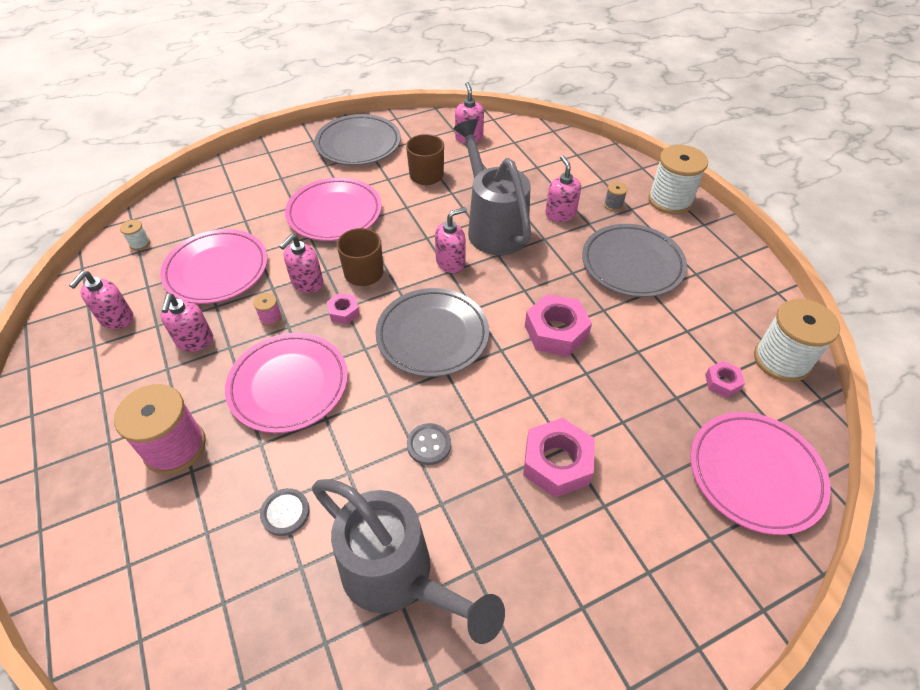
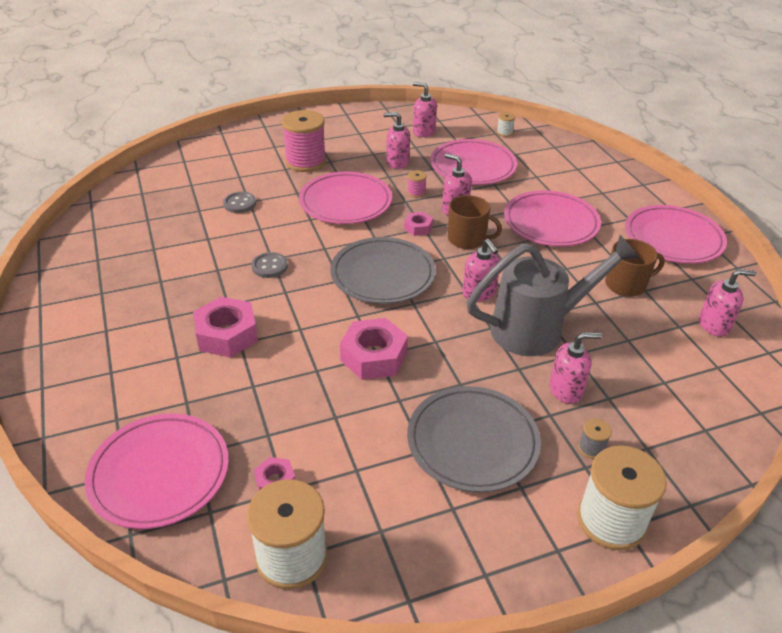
camera: 95 degrees right, 10 degrees down
grey watering can [312,479,505,644] -> none
grey plate [314,114,401,165] -> pink plate [625,205,727,264]

